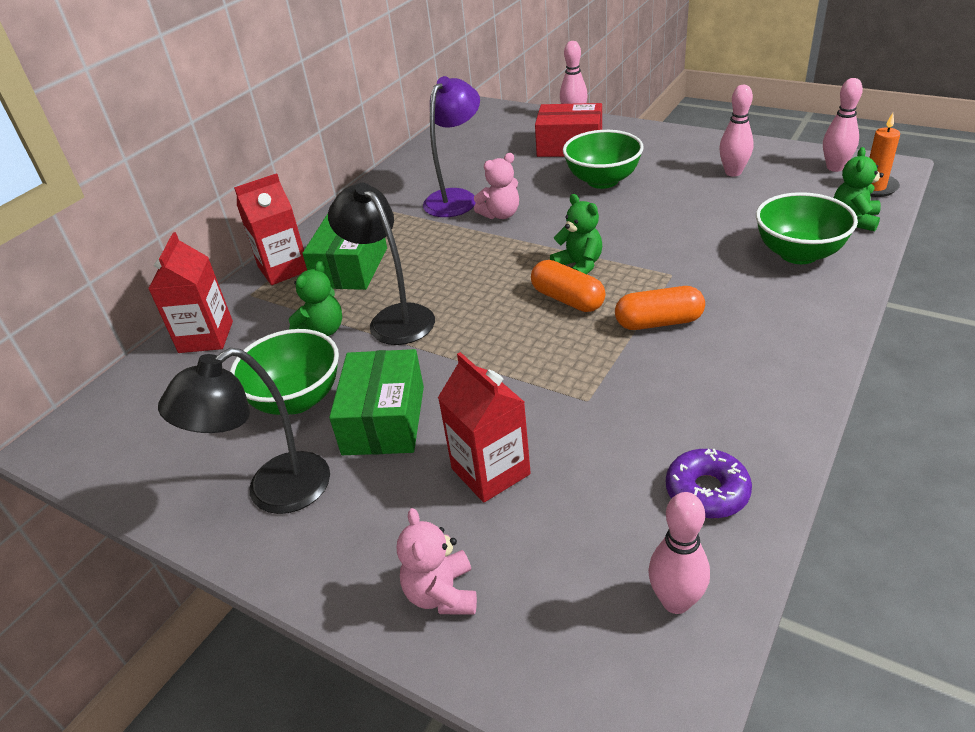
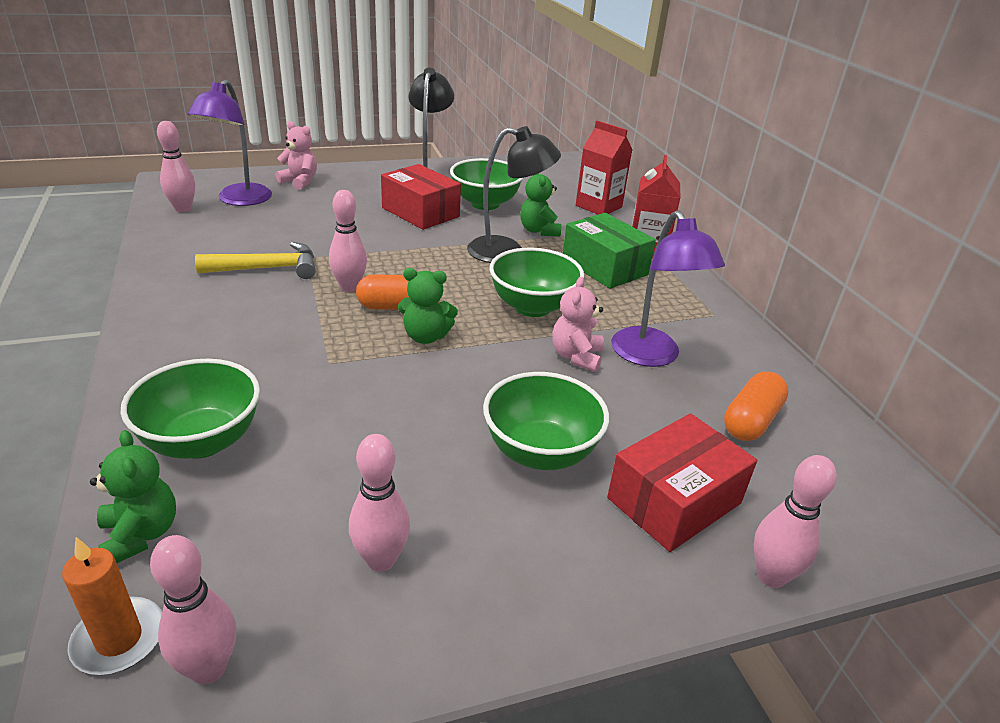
camera: 125 degrees right, 5 degrees down
green box [329,349,424,455] -> red box [381,164,461,230]
red carton [438,352,531,502] -> none
orange capsule [615,286,705,330] -> orange capsule moved to [724,372,789,441]
purple donut [666,449,752,518] -> none
none -> purple lamp [188,80,272,206]
none -> yellow hammer [195,242,316,279]
none -> pink bowling pin [329,190,367,292]
none -> green bowl [489,248,584,317]

